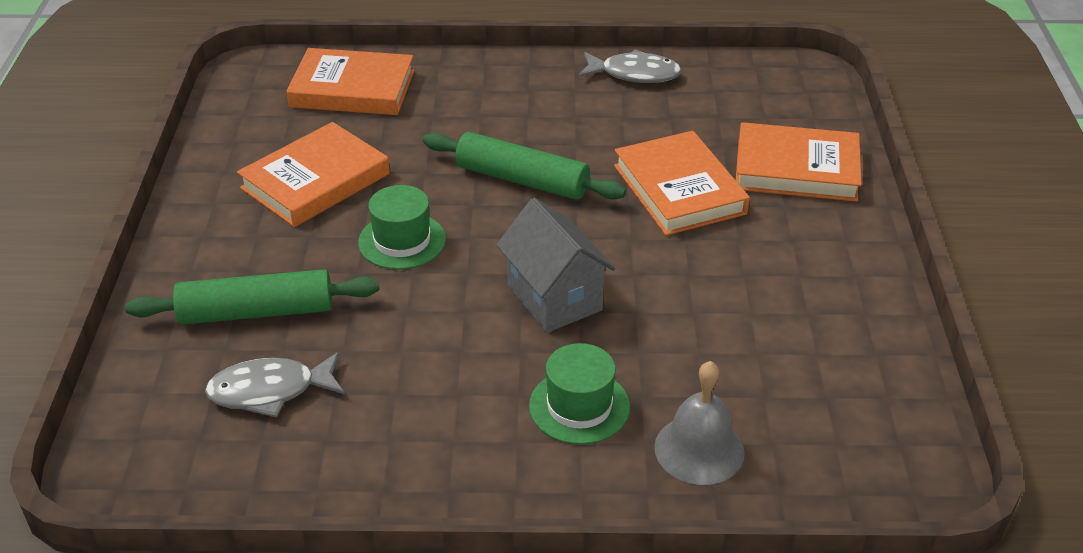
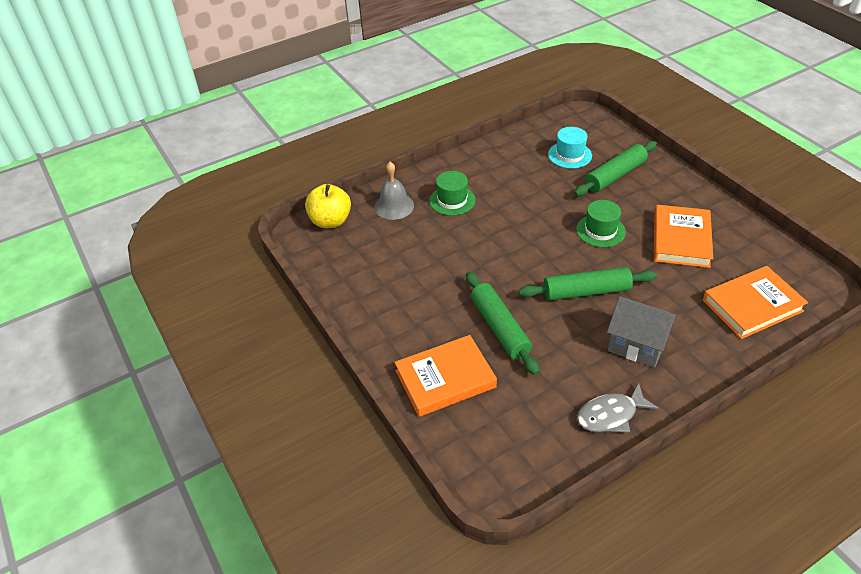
camera: 150 degrees right, 5 degrees up
grey fish [205,352,344,418] -> turquoise hat [548,127,592,169]
grey house [496,198,615,333] -> grey house moved to [607,296,677,368]
orange book [614,131,750,236] -> green rolling pin [466,271,539,375]
none -> yellow apple [305,184,351,228]

